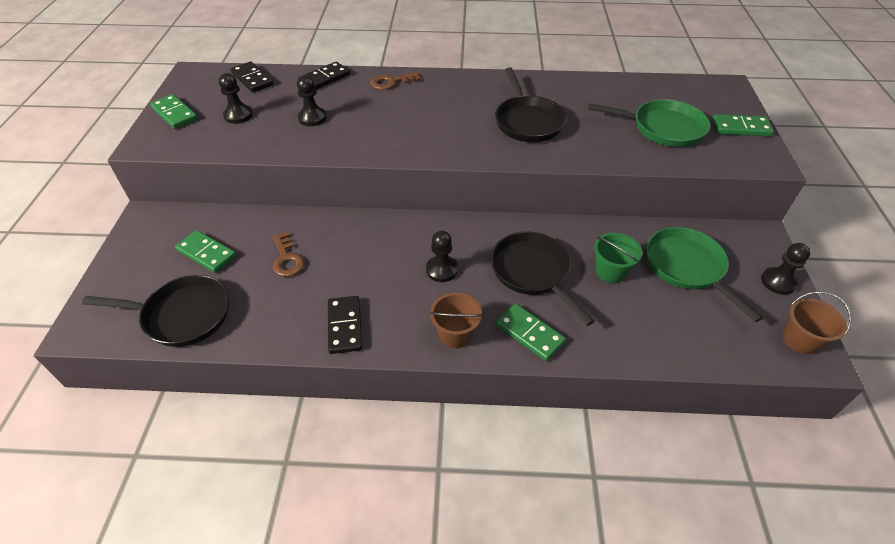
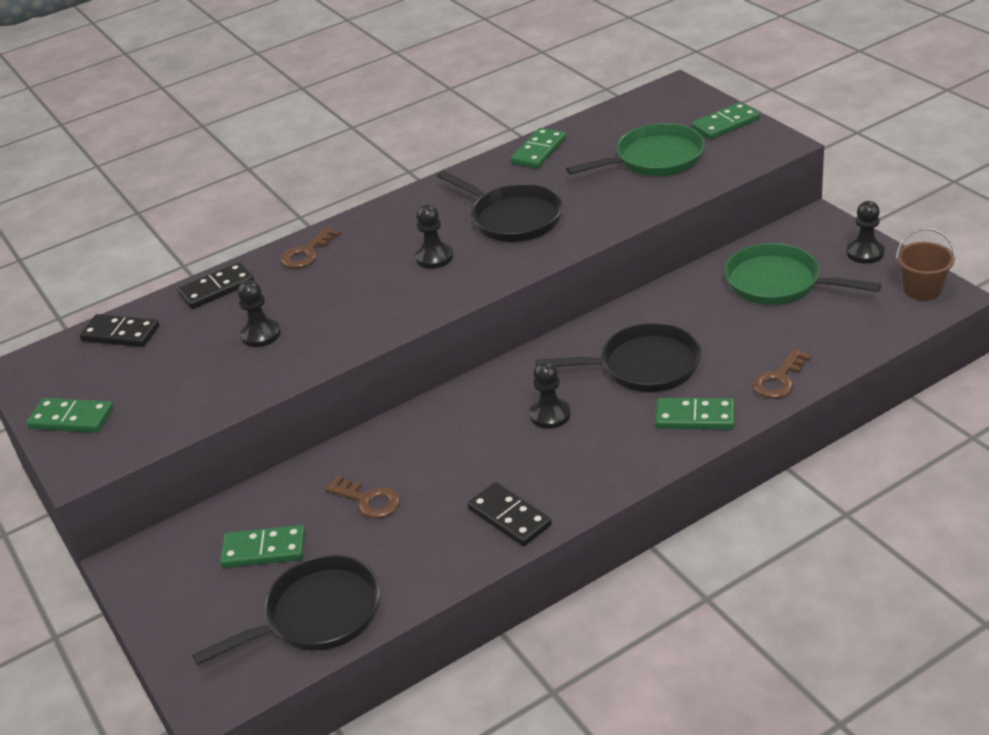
camera: 30 degrees left, 10 degrees down
black pawn [219,73,253,124] -> black pawn moved to [415,204,453,269]
black domino [298,62,350,89] -> black domino turned 45 degrees clockwise [178,262,254,309]
brown bucket [429,293,483,348] -> none
black pan [491,232,595,326] -> black pan turned 150 degrees clockwise [536,323,701,392]
green bucket [594,233,643,283] -> none
none -> green domino [510,128,567,169]
none -> brown key [753,349,812,399]

